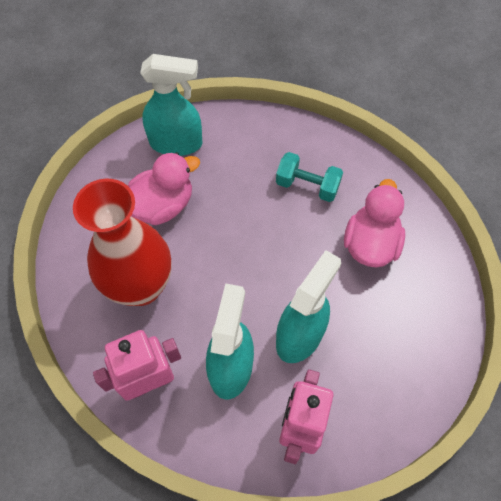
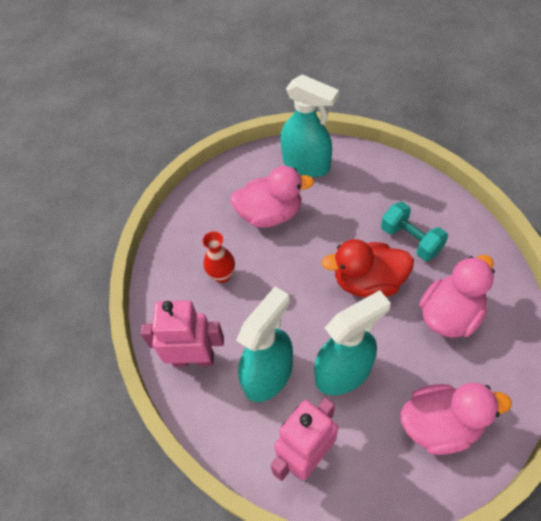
camera: 30 degrees right, 5 degrees down
red vase [73,179,172,306] -> red vase [202,231,235,283], size x0.44
none -> red duck [321,239,414,297]
none -> pink duck [401,383,512,455]

